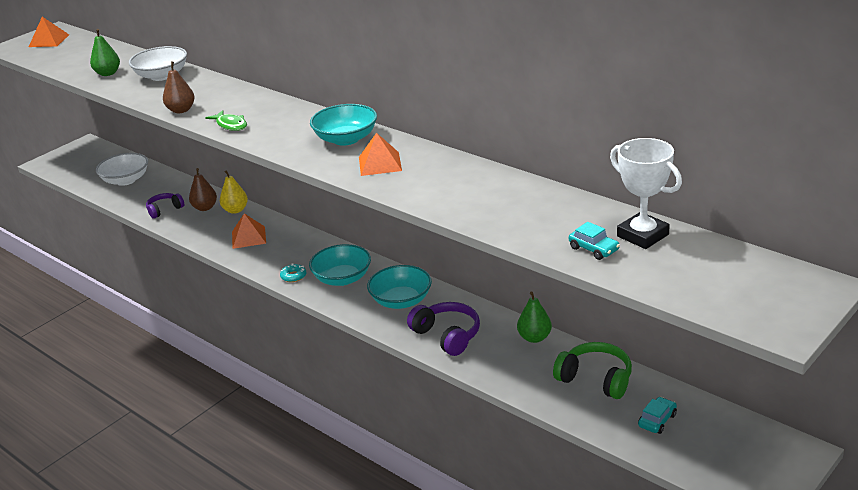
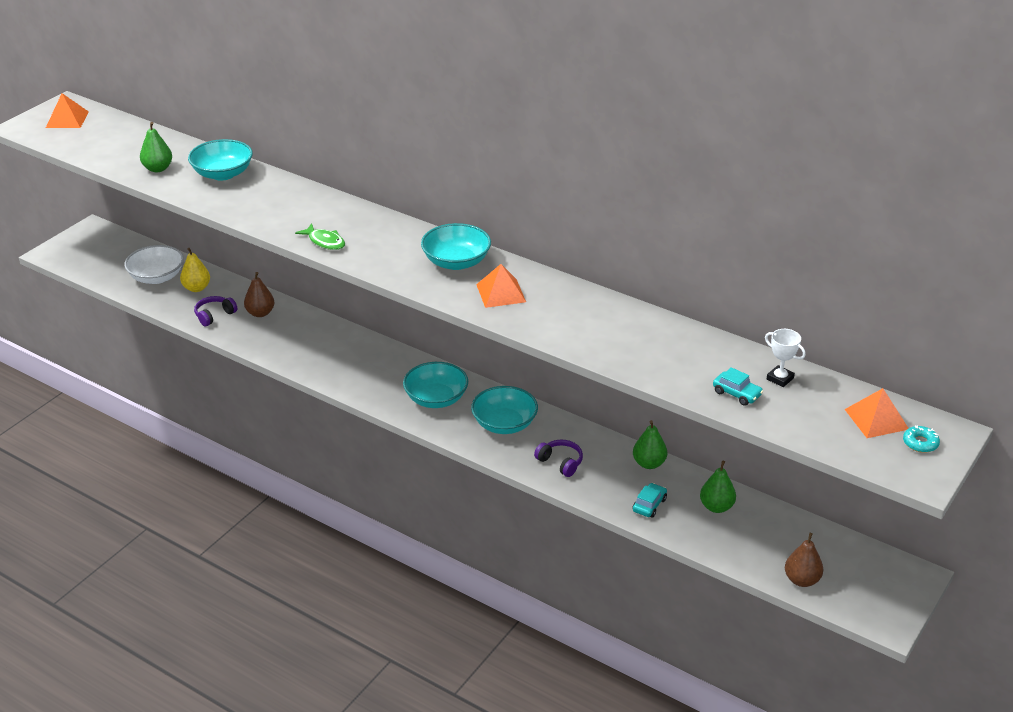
camera: 10 degrees left, 5 degrees up
white bowl [129,46,187,81] -> turquoise bowl [188,139,253,181]
brown pear [163,61,195,113] -> brown pear moved to [785,533,823,587]
yellow pear [220,170,248,214] -> yellow pear moved to [180,248,210,292]
orange pyramid [232,213,266,249] -> orange pyramid moved to [845,388,909,438]
turquoise donut [280,264,306,282] -> turquoise donut moved to [903,425,940,453]
purple headphones [407,302,480,356] -> purple headphones [534,440,583,477], size x0.65
green headphones [553,342,632,399] -> green pear [700,461,736,513]
white trophy [610,138,682,249] -> white trophy [765,329,806,387], size x0.57
turquoise car [638,397,677,434] -> turquoise car moved to [632,483,667,518]

